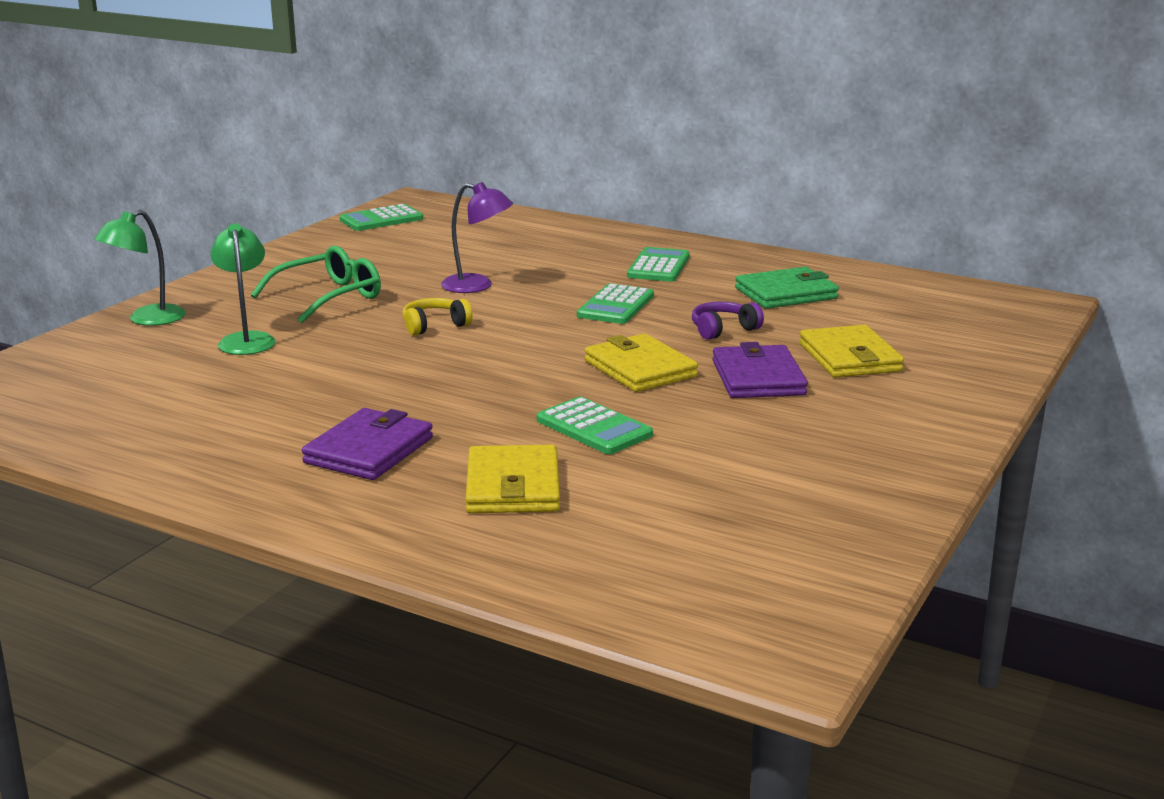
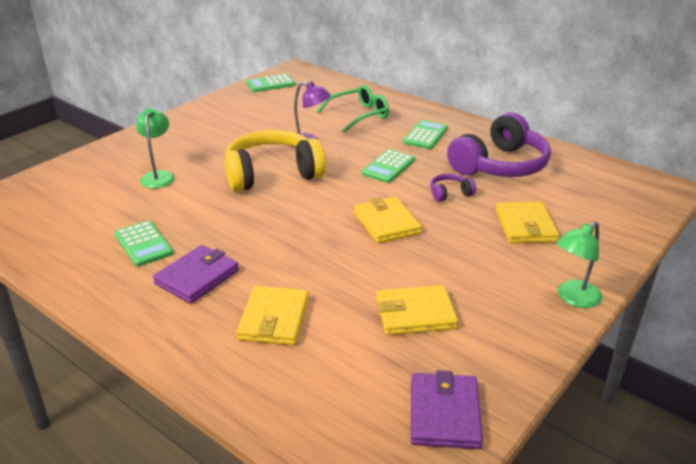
camera: 10 degrees right, 10 degrees up
green lamp [94,210,186,326] -> green lamp moved to [556,221,602,308]
green glasses [251,246,381,324] -> green glasses moved to [317,85,389,133]
yellow headphones [403,298,473,336] -> yellow headphones [225,130,326,192], size x2.36
green calculator [537,397,653,454] -> green calculator moved to [115,221,173,267]
purple wallet [712,342,808,398] -> purple wallet moved to [411,370,483,449]
green wallet [735,267,839,309] -> purple headphones [447,112,551,177]
none -> yellow wallet [376,285,458,335]

